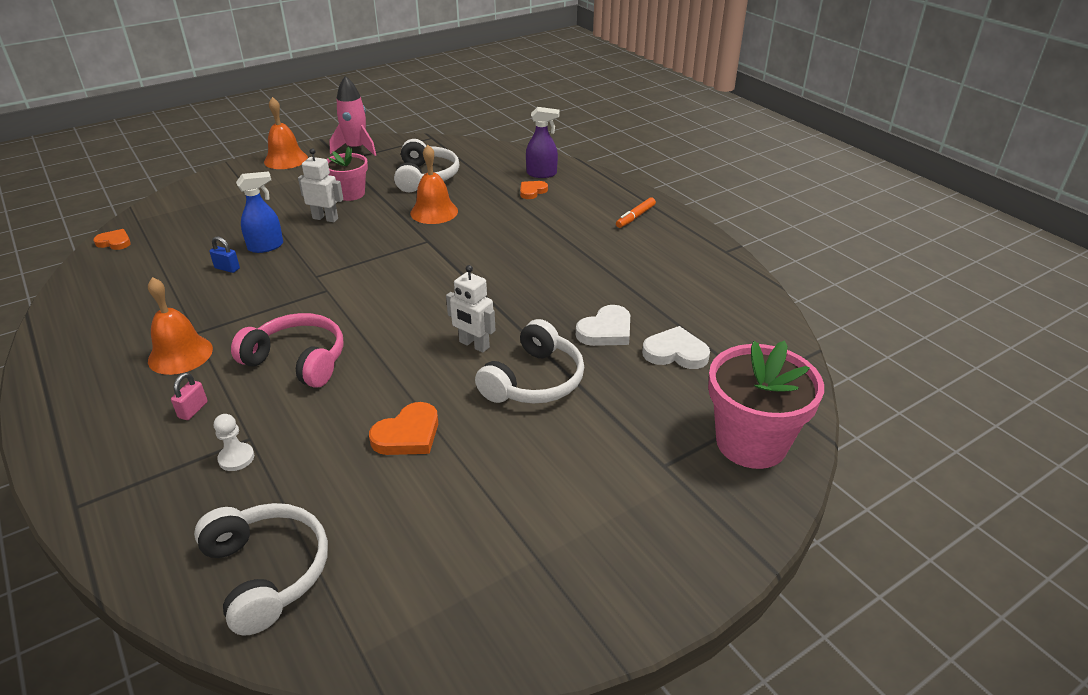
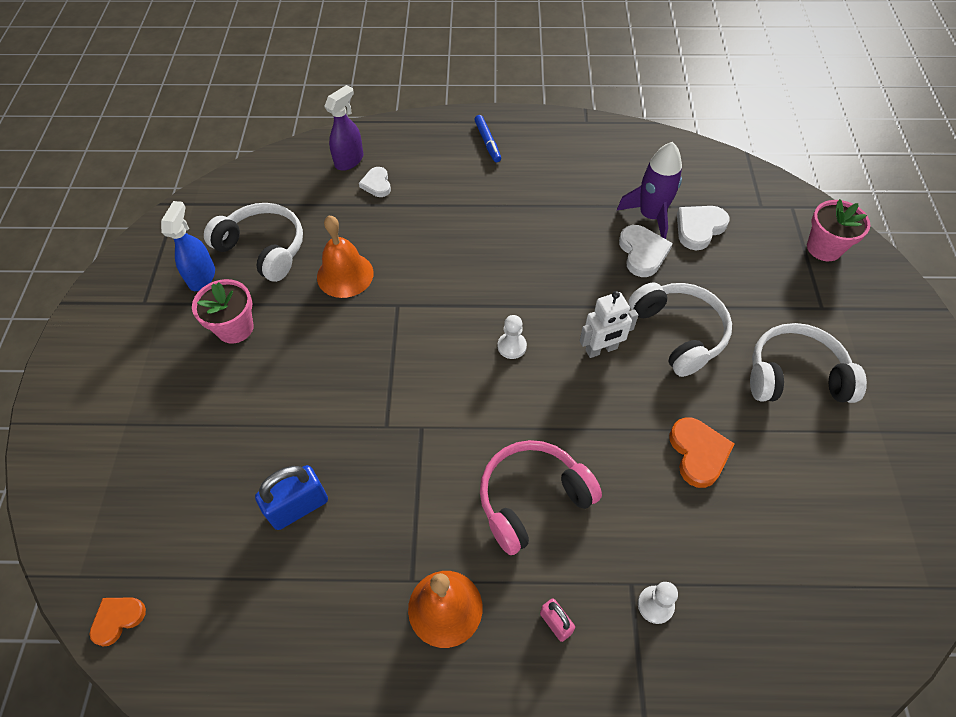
camera: 55 degrees left, 20 degrees up
white headphones [194,503,328,636] -> white headphones moved to [750,323,867,403]
blue padlock [209,236,240,273] -> blue padlock [255,465,328,530], size x1.80
blue spray bottle [236,171,283,253] -> blue spray bottle moved to [161,201,215,291]
orange bell [264,97,308,169] -> none
white robot [298,149,343,222] -> none
pink rocket [329,76,376,156] -> none
orange heart [520,181,548,199] -> white heart [359,167,391,197]
orange marker [616,197,656,228] -> blue marker [474,115,501,162]
pink flower pot [708,340,824,469] -> pink flower pot [807,199,870,261], size x0.61
none -> white pawn [497,315,527,359]
none -> purple rocket [617,142,682,239]

